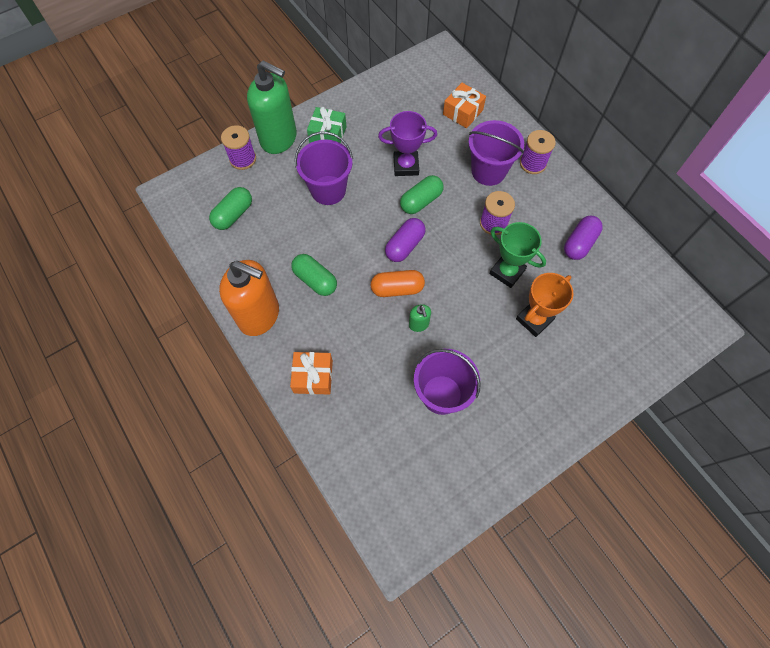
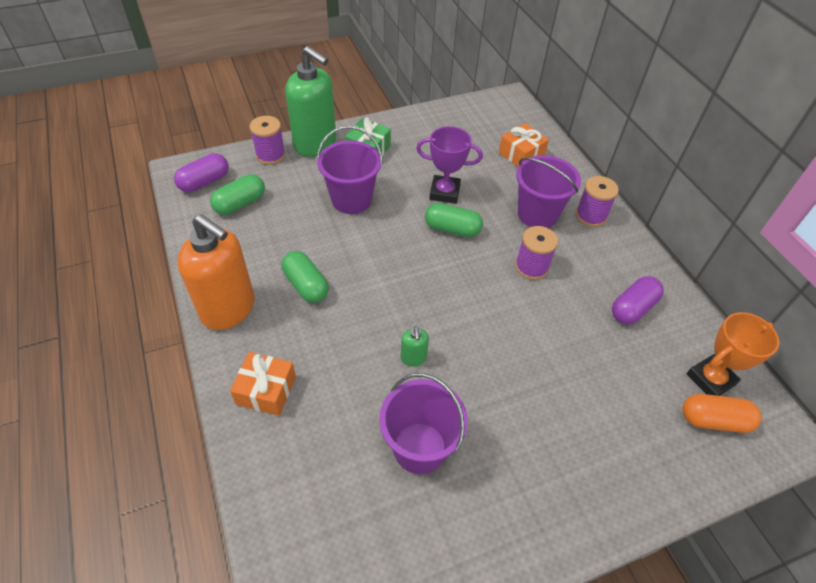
camera: 10 degrees right, 15 degrees down
orange capsule [371,270,425,297] -> orange capsule moved to [682,394,761,433]
purple capsule [385,218,426,262] -> purple capsule moved to [174,153,229,192]
green capsule [400,175,443,214] -> green capsule turned 45 degrees clockwise [425,203,483,237]
green trophy [489,222,546,288] -> none
orange trophy [516,273,574,337] -> orange trophy moved to [687,312,779,396]

